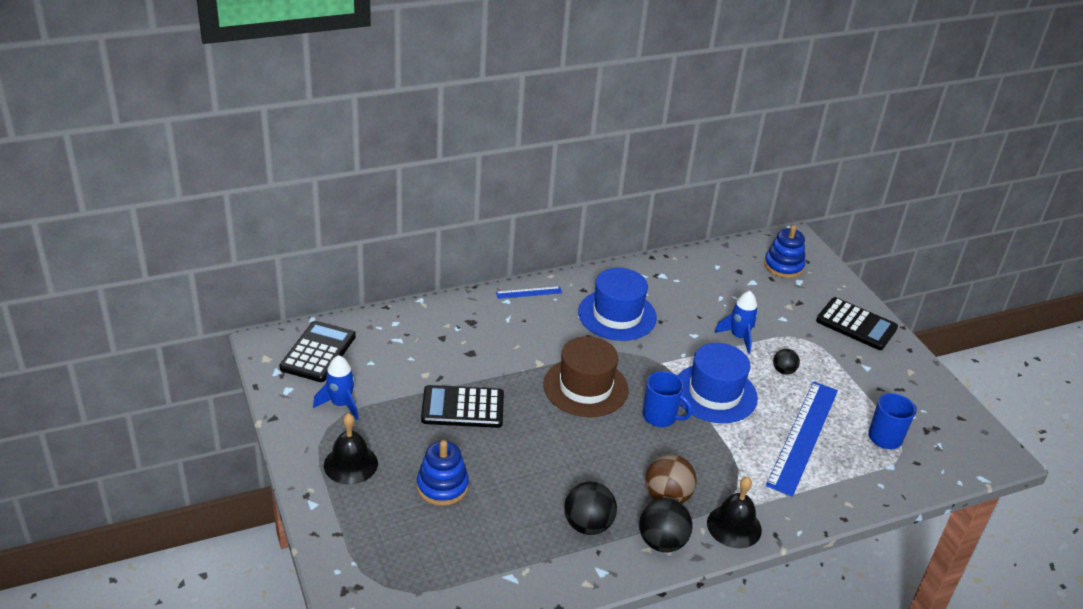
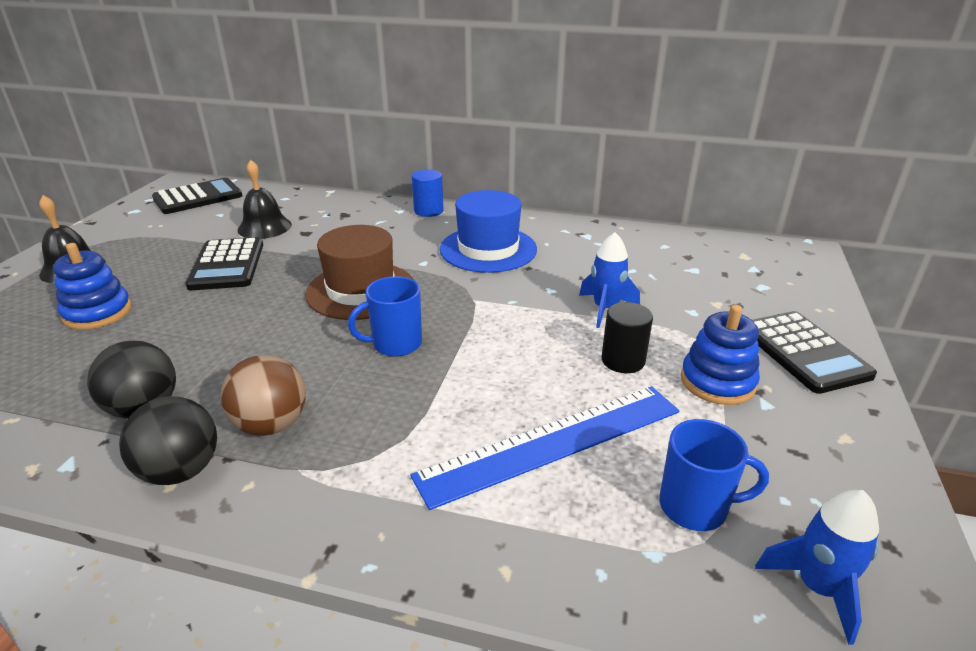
camera: 40 degrees right, 5 degrees down
blue rocket [313,355,358,420] -> blue rocket moved to [755,490,879,645]
black calculator [421,385,504,428] -> black calculator turned 135 degrees counterclockwise [185,237,263,290]
blue ruler [496,286,562,299] -> blue cylinder [412,169,443,217]
blue mug [643,371,693,427] -> blue mug turned 90 degrees clockwise [348,276,422,357]
blue hat [677,343,758,423] -> none
black bell [707,477,762,548] -> black bell moved to [237,160,292,239]
blue stacking toy [764,225,806,278] -> blue stacking toy moved to [681,305,760,405]
black ball [773,349,800,375] -> black cylinder [602,302,653,373]

